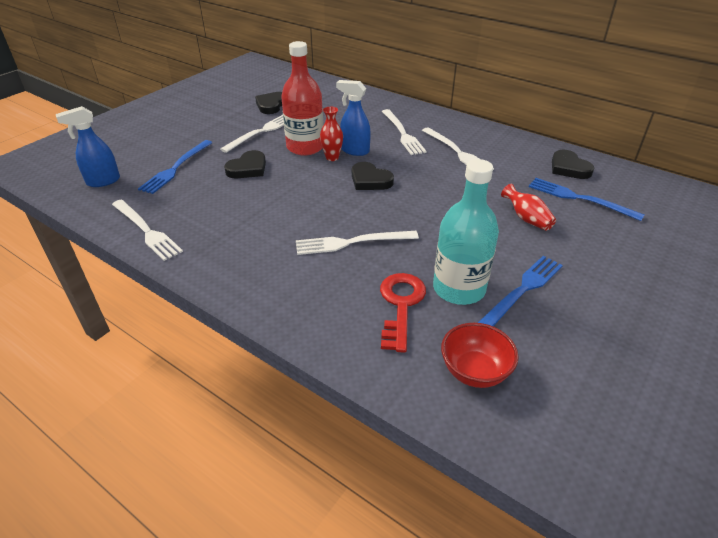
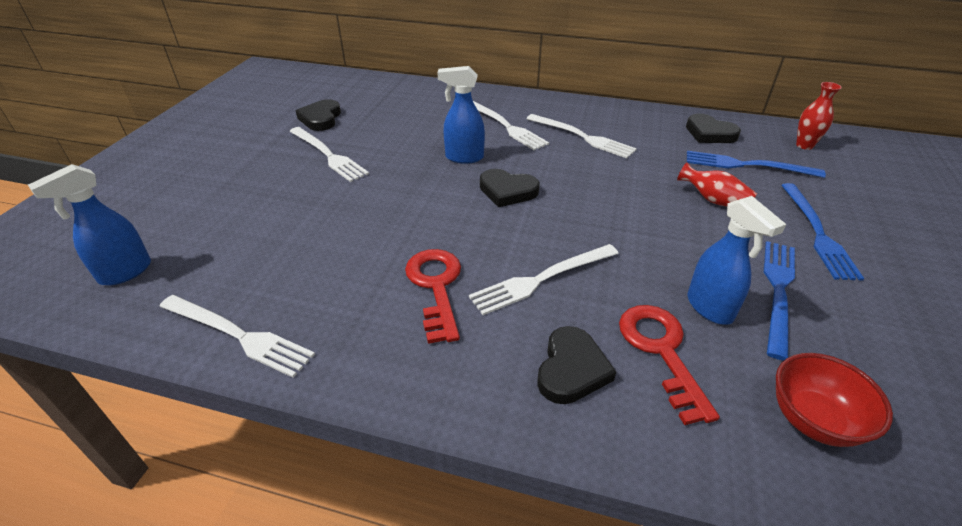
camera: 20 degrees left, 0 degrees up
blue fork [138,140,212,194] -> blue fork moved to [781,183,864,280]
white fork [220,115,284,153] -> white fork turned 120 degrees clockwise [289,127,369,182]
black heart [224,150,266,178] -> black heart moved to [537,326,616,404]
red bottle [281,41,324,156] -> none
red vase [320,107,343,161] -> red vase moved to [796,82,842,150]
turquoise bottle [433,159,499,305] -> blue spray bottle [687,196,786,325]
none -> red key [405,249,461,344]

